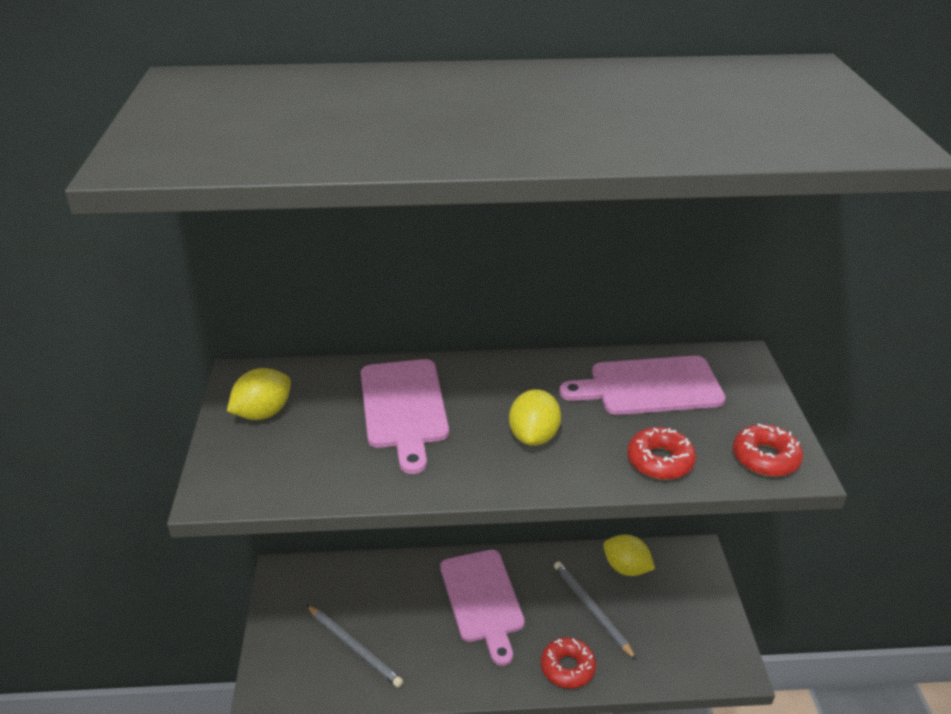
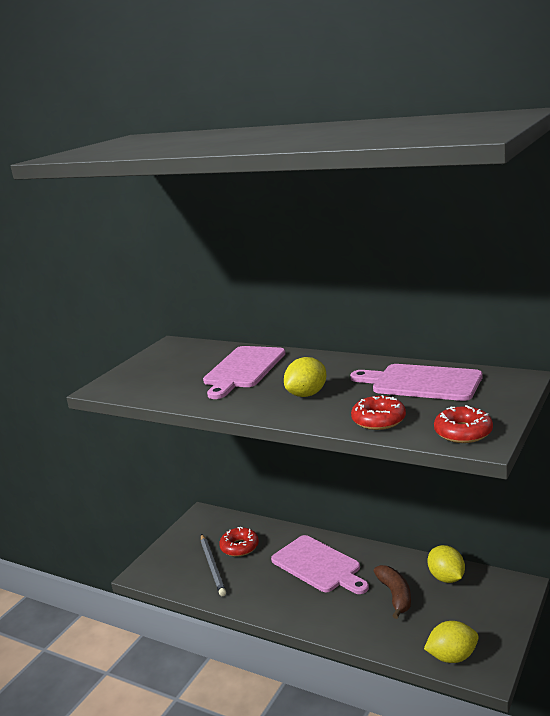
camera: 35 degrees right, 15 degrees down
yellow lemon [227,368,291,420] -> yellow lemon moved to [424,621,479,663]
pink cutting board [440,550,525,666] -> pink cutting board turned 60 degrees counterclockwise [271,535,369,594]
red donut [541,637,596,689] -> red donut moved to [219,527,259,557]
grey pencil [554,561,637,660] -> brown banana [374,565,411,619]

